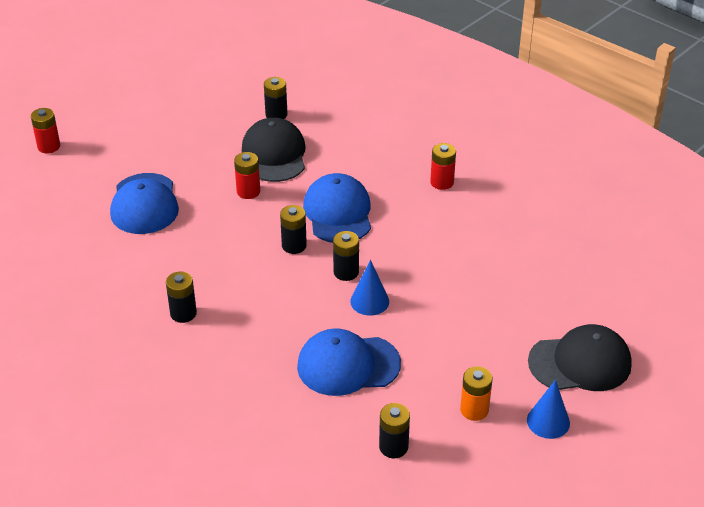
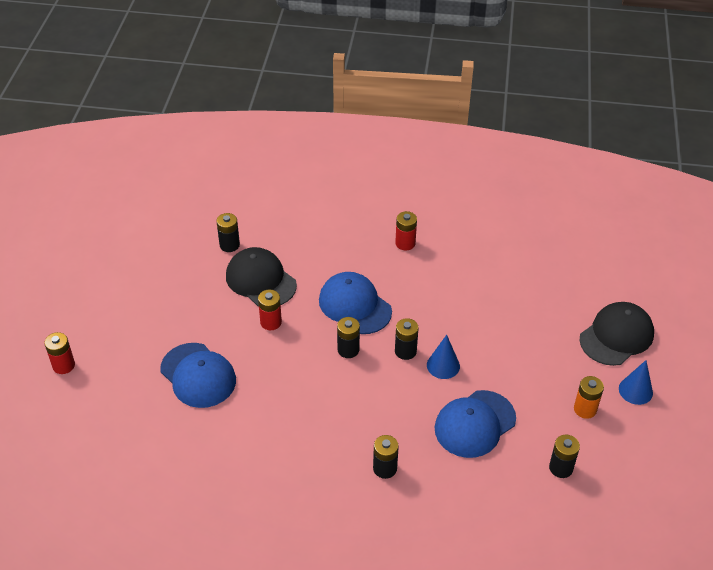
camera: 35 degrees left, 5 degrees up
black battery [166,272,197,323] -> black battery moved to [373,435,399,479]

